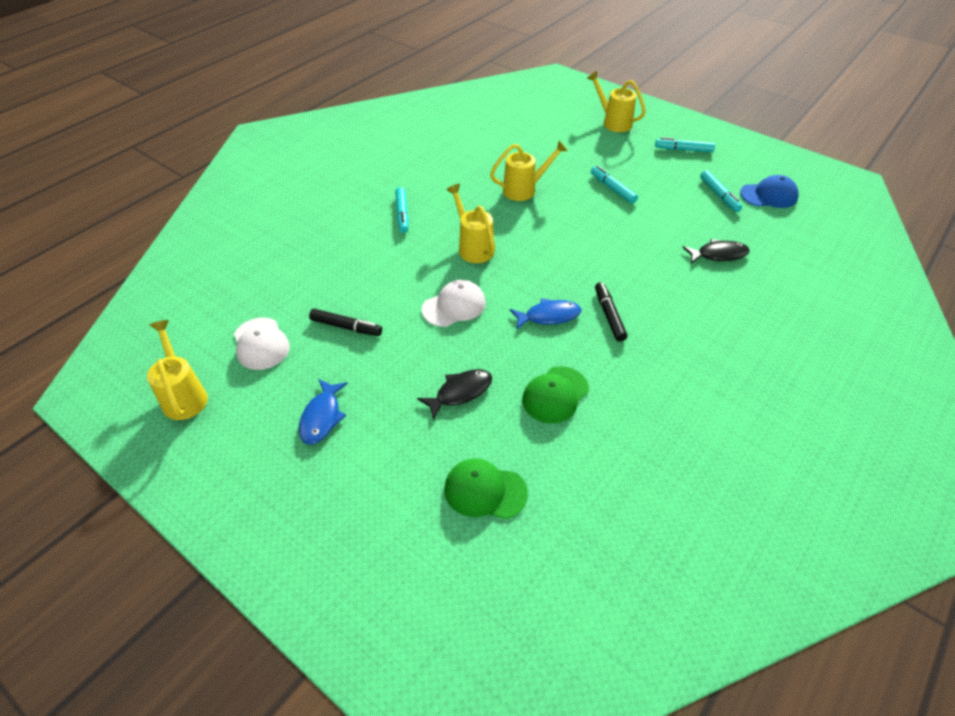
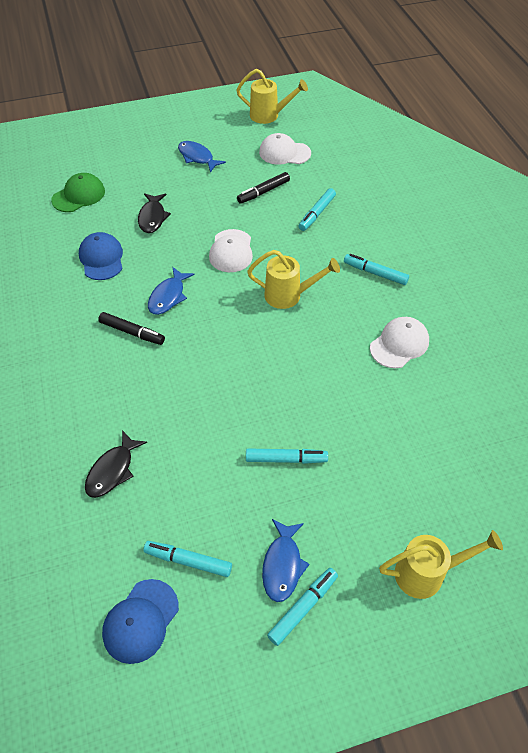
camera: 125 degrees right, 5 degrees up
yellow watering can [490,141,568,201] -> none
green cap [522,366,589,424] -> blue cap [79,232,123,280]
none -> blue fish [262,519,310,602]
none -> turquoise marker [299,188,336,231]
none -> white cap [370,317,429,368]

